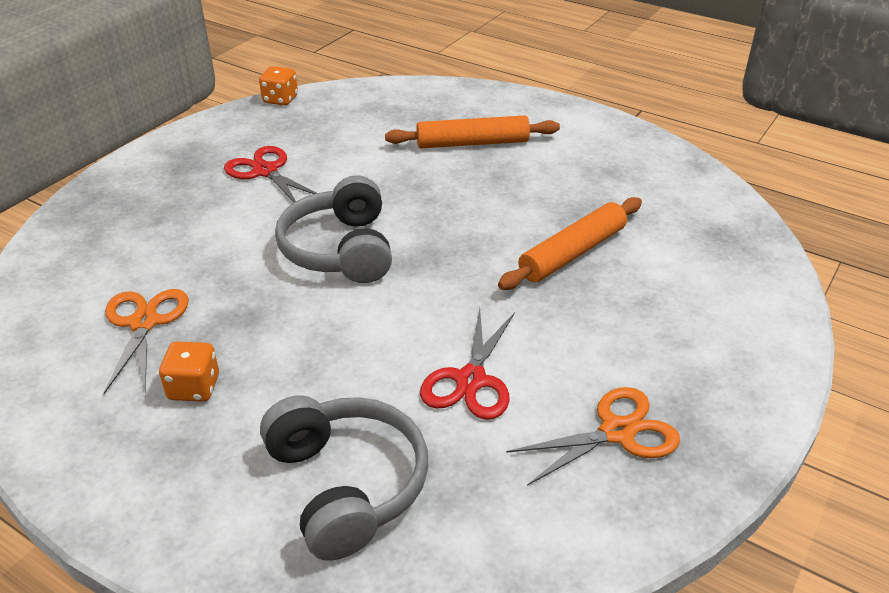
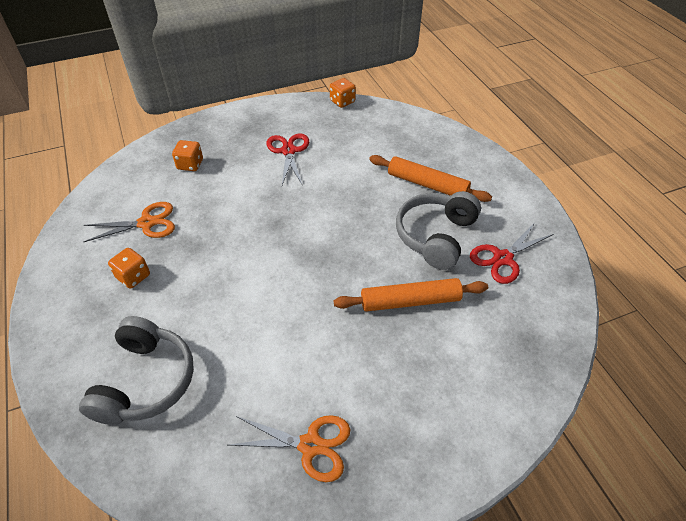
camera: 35 degrees right, 10 degrees up
orange scissors [103,289,189,394] -> orange scissors turned 45 degrees clockwise [83,202,175,242]
grey headphones [275,175,392,283] -> grey headphones moved to [396,191,481,270]
red scissors [420,308,515,420] -> red scissors moved to [470,223,553,284]
none -> orange dice [172,140,203,171]

